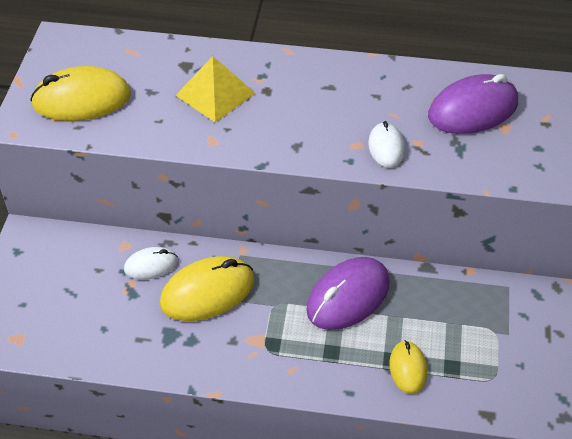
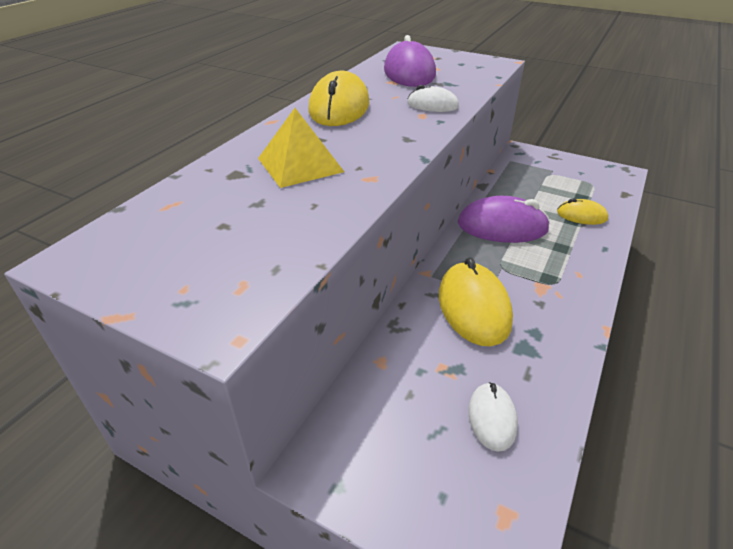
camera: 70 degrees left, 10 degrees down
yellow mouse [30,66,131,121] -> yellow mouse moved to [309,71,369,126]
white mouse [124,247,178,280] -> white mouse moved to [469,382,518,452]
purple mouse [306,257,390,330] -> purple mouse turned 60 degrees counterclockwise [457,196,550,243]

